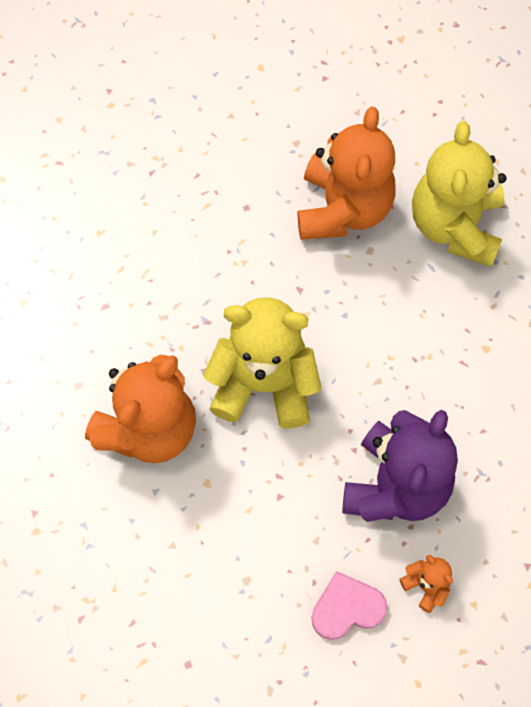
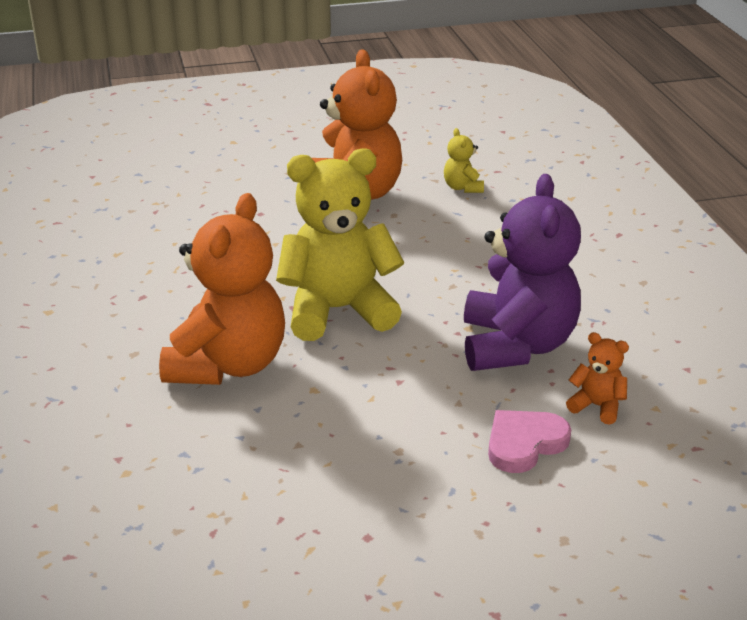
camera: 20 degrees left, 35 degrees down
yellow teddy bear [412,121,507,267] -> yellow teddy bear [444,128,484,193], size x0.43

